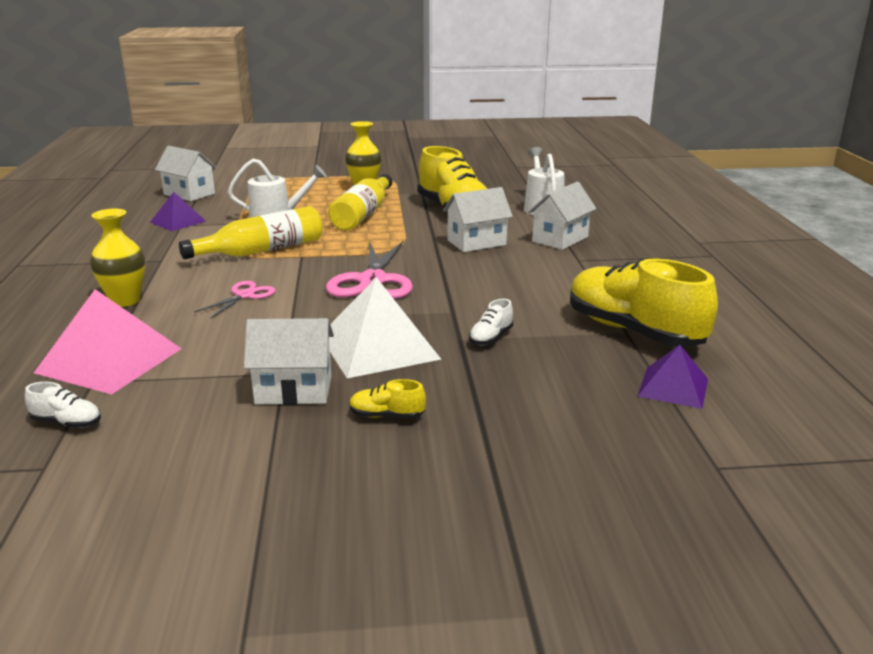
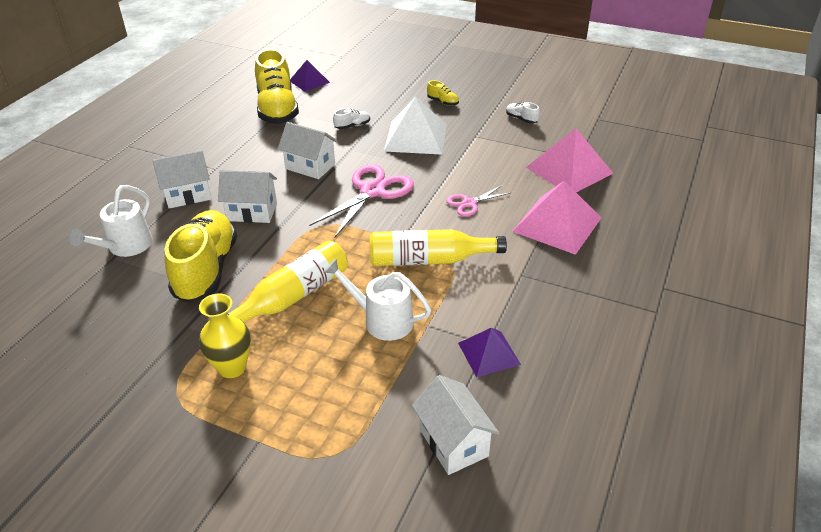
camera: 150 degrees left, 15 degrees up
white shoe [25,382,101,428] -> white shoe moved to [506,102,540,124]
yellow vase [90,209,145,307] -> pink pyramid [512,181,601,255]
white house [244,318,334,405] -> white house moved to [278,122,338,179]

